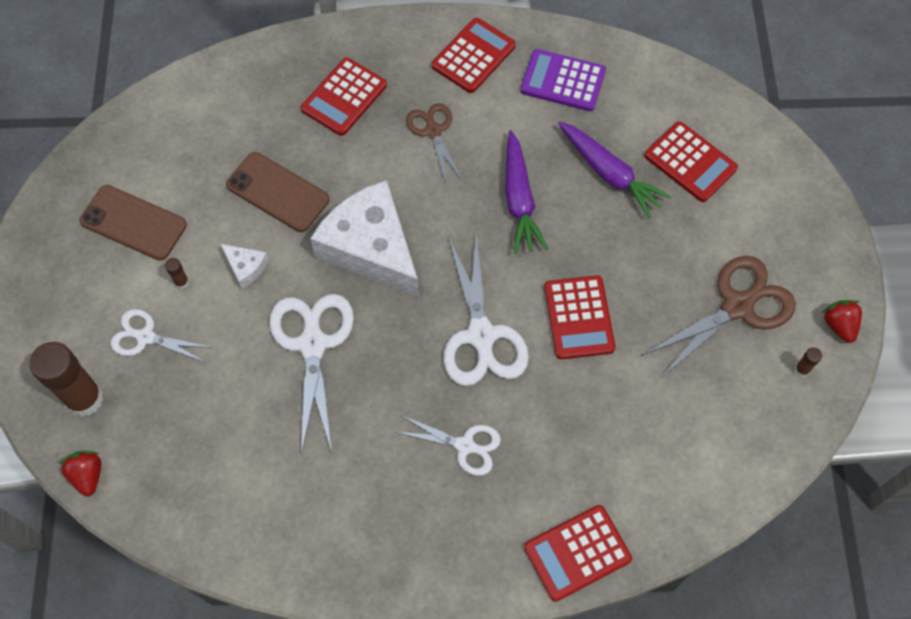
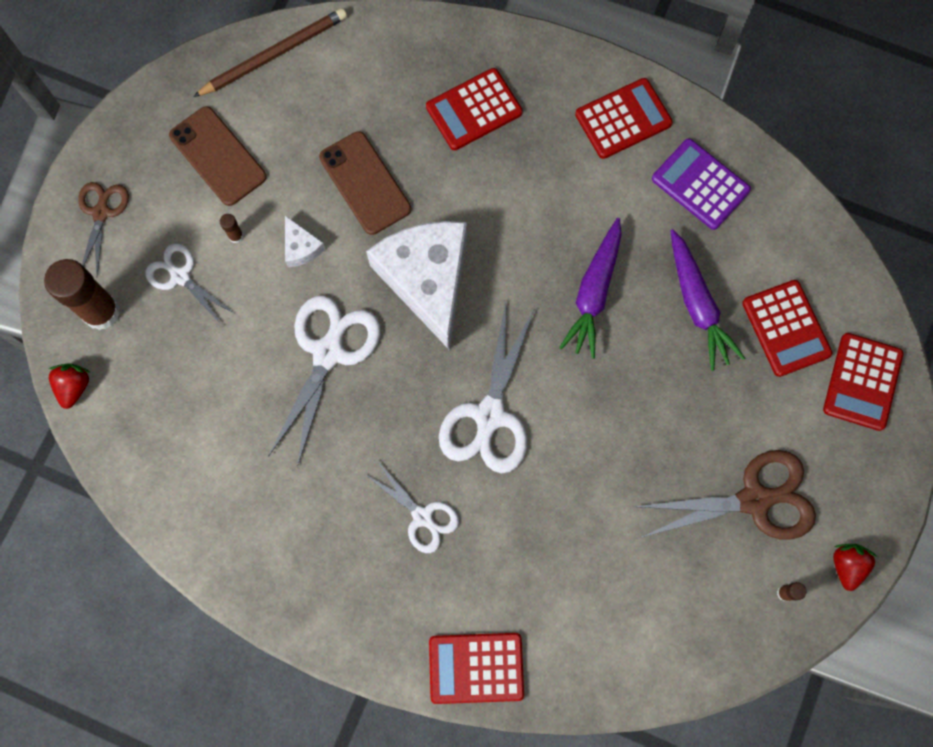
camera: 25 degrees right, 10 degrees up
brown scissors [406,103,462,182] -> brown scissors moved to [78,182,129,275]
red calculator [544,276,616,359] -> red calculator moved to [823,333,903,431]
none -> brown pencil [193,8,347,97]

